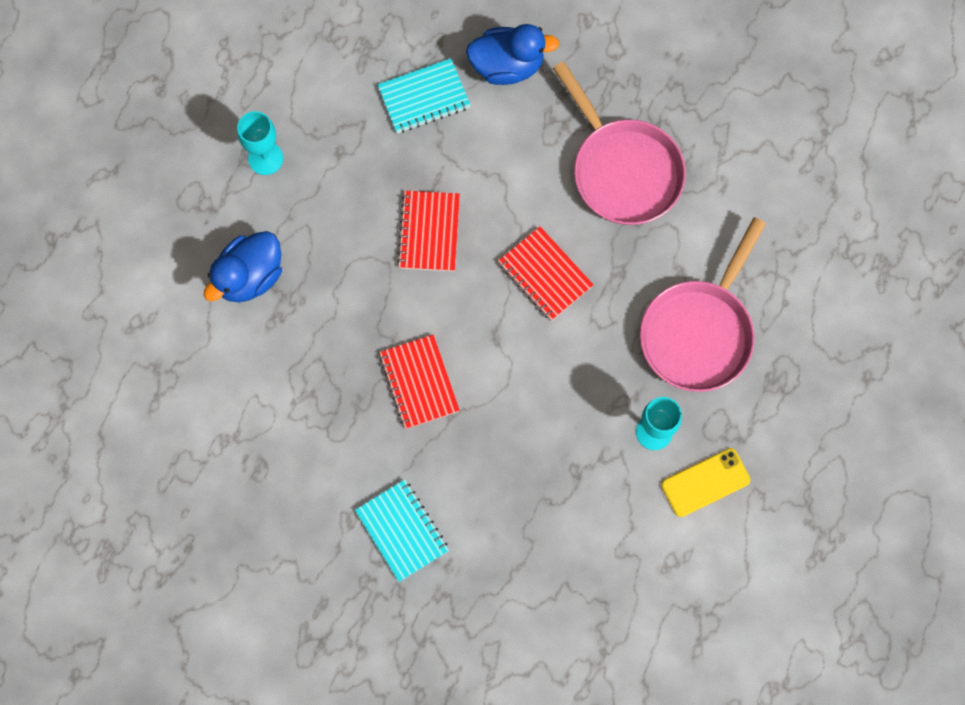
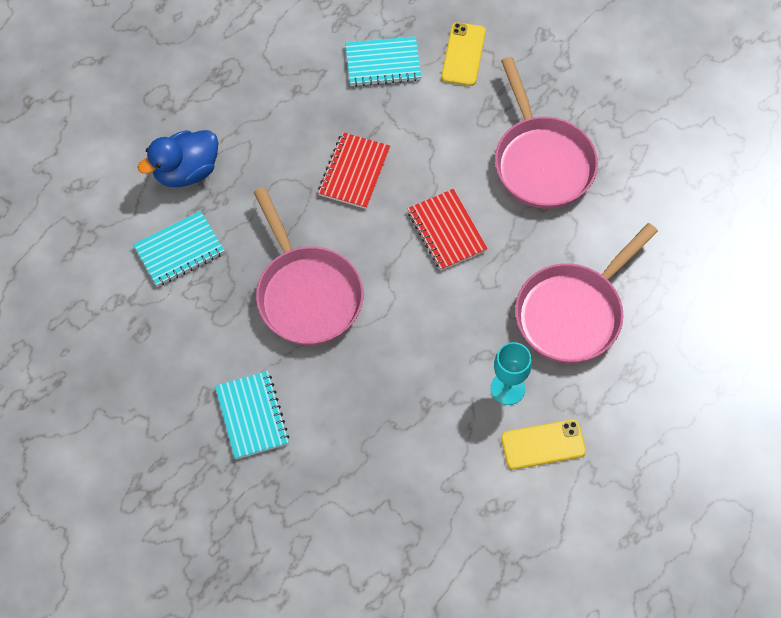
camera: 15 degrees right, 10 degrees down
turquoise goblet [237,111,283,175] -> none
red notebook [379,334,460,429] -> pink pan [254,187,363,345]
blue duck [466,24,559,85] -> yellow phone [441,22,486,86]
none -> turquoise notebook [133,211,224,287]

